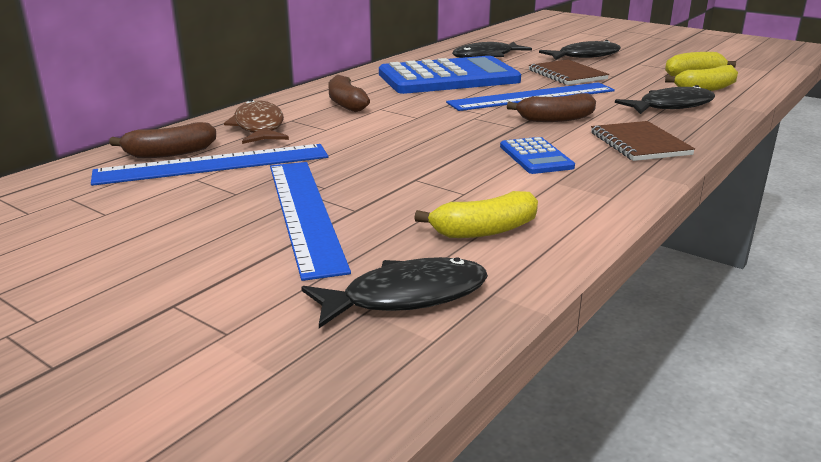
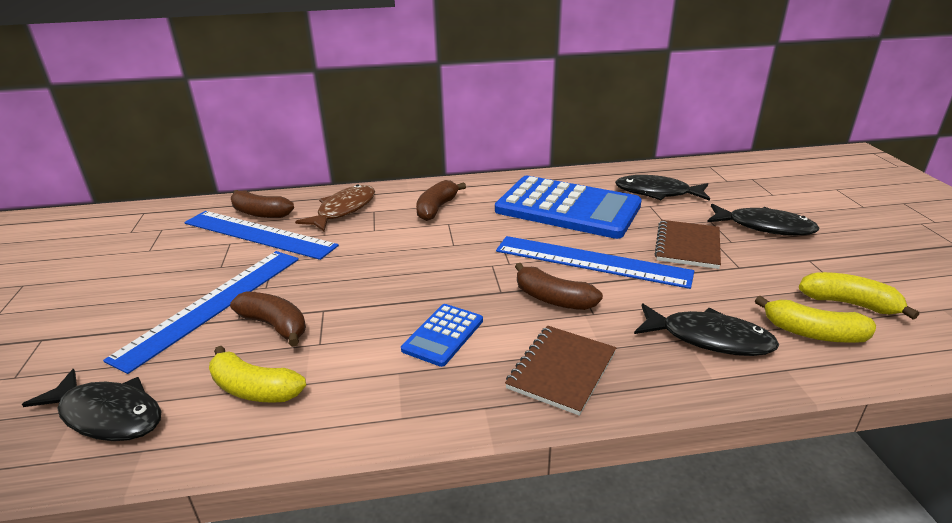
camera: 45 degrees right, 5 degrees up
none -> brown banana [230,291,306,347]

